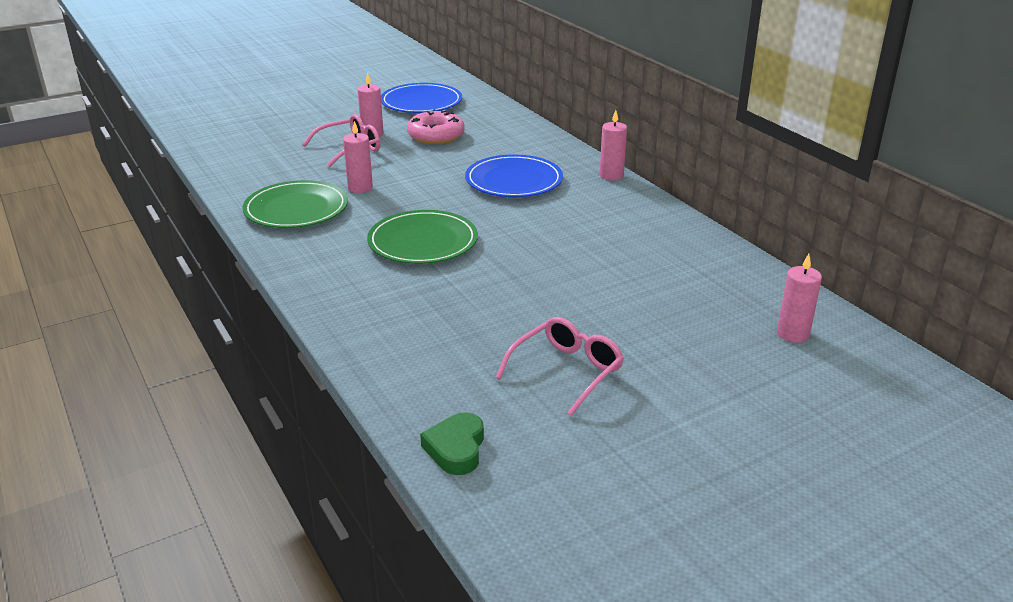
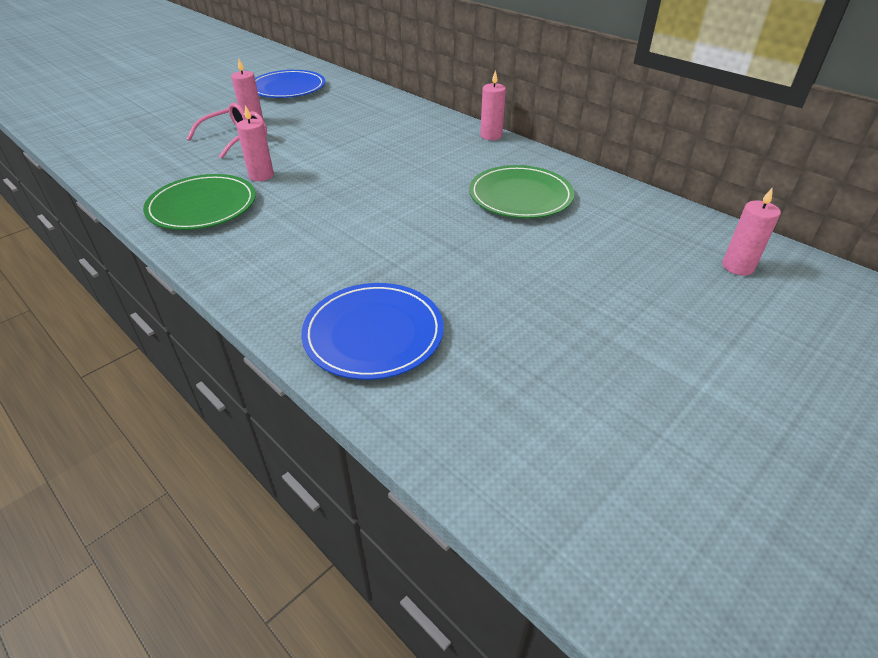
camera: 15 degrees left, 10 degrees up
green plate [367,210,478,264] -> green plate moved to [469,165,574,219]
pink donut [407,109,465,144] -> none
green heart [420,413,484,475] -> none
blue plate [465,154,563,197] -> blue plate moved to [301,283,444,380]
pink glasses [496,317,624,416] -> none

